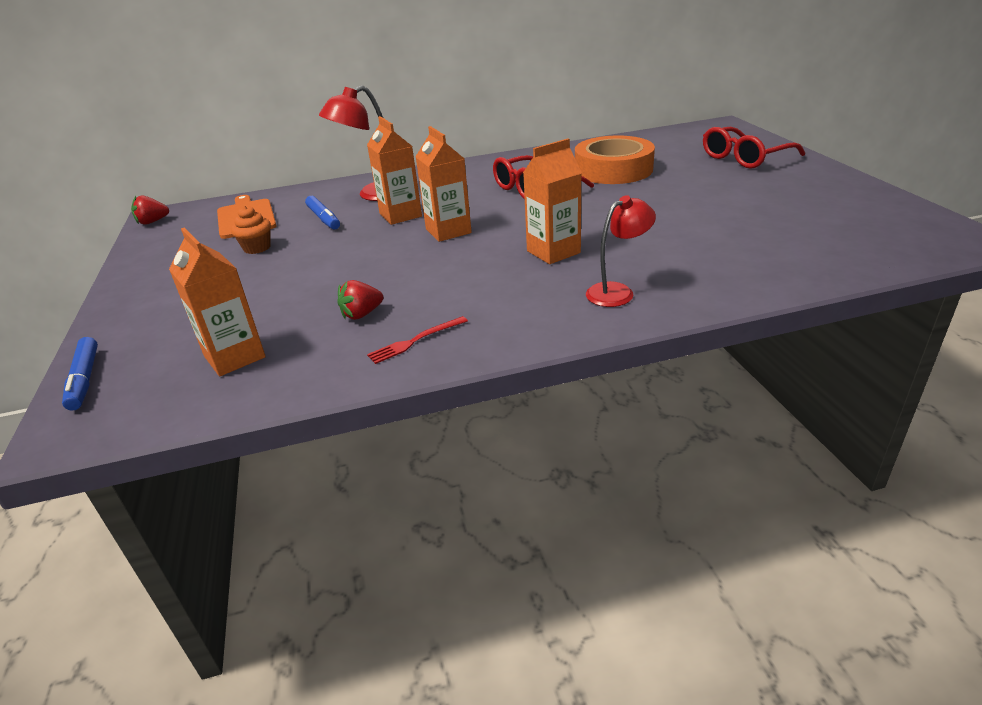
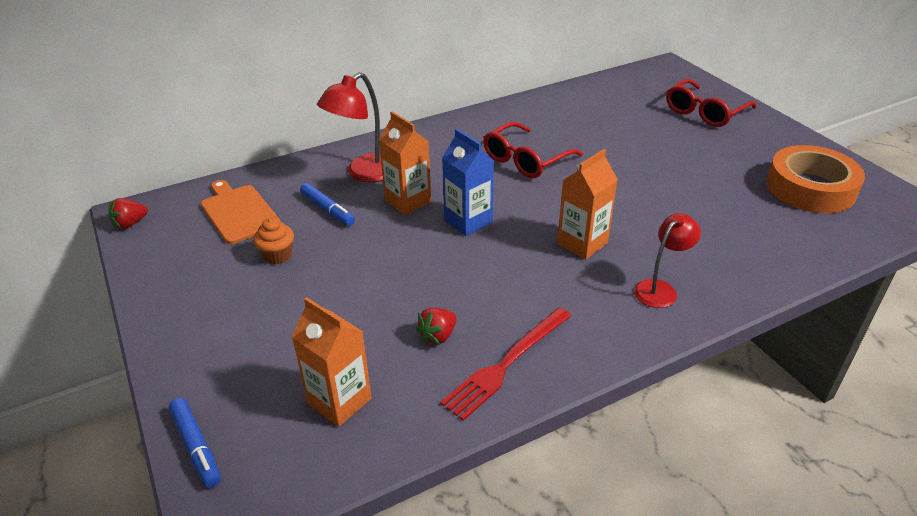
camera: 15 degrees left, 5 degrees up
red fork [367,316,468,364] -> red fork [440,307,572,421], size x1.78
orange carton [415,126,472,242] -> blue carton [442,129,494,236]
orange tape [575,136,655,184] -> orange tape moved to [766,145,865,213]

